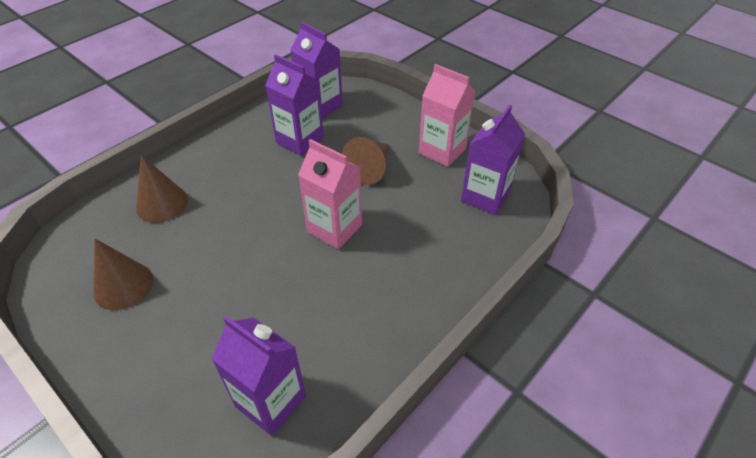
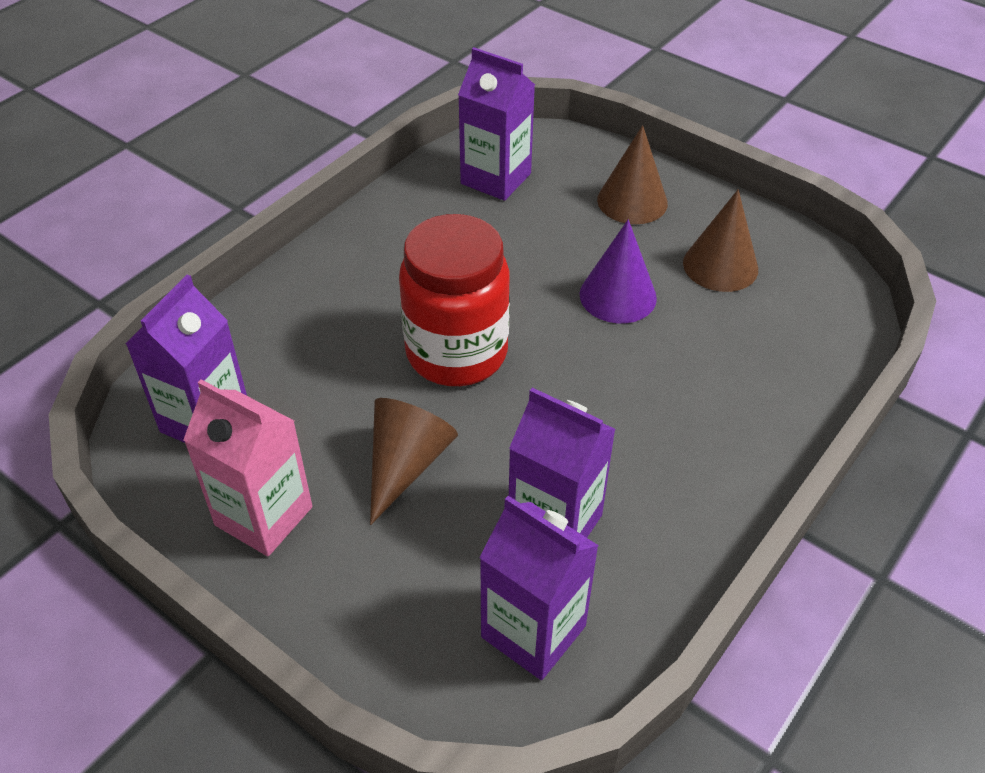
camera: 175 degrees right, 0 degrees up
brown cone [136,155,188,223] -> brown cone moved to [597,125,668,224]
pink carton [298,139,362,249] -> red jar [399,214,510,386]
none -> purple cone [580,219,657,323]

